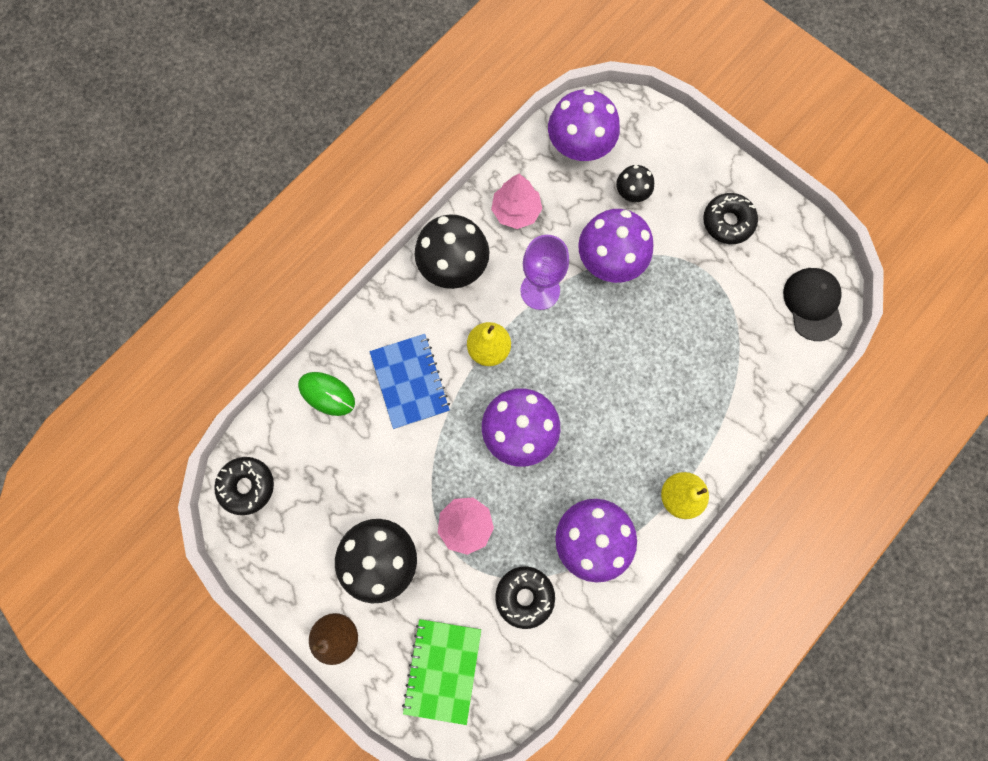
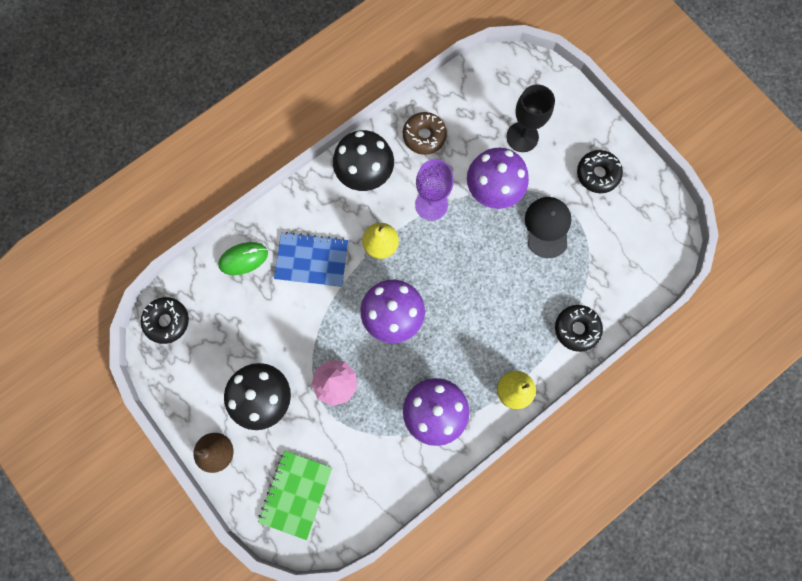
camera: 10 degrees right, 0 degrees up
green mouse [298,372,355,416] -> green mouse turned 60 degrees counterclockwise [218,242,268,275]
blue notebook [370,334,450,429] -> blue notebook turned 75 degrees counterclockwise [274,232,348,287]
pink tree [491,174,542,229] -> brown donut [403,112,447,155]
black donut [495,566,555,629] -> black donut moved to [555,305,603,352]
purple mushroom [548,88,620,161] -> none
black mushroom [616,165,654,202] -> black goblet [506,84,555,152]
black cap [783,268,842,341] -> black cap moved to [525,197,572,258]

